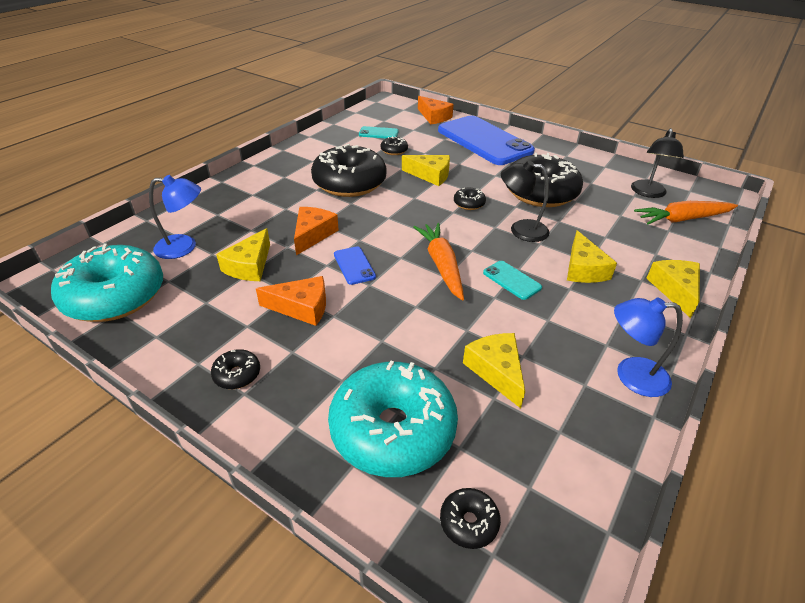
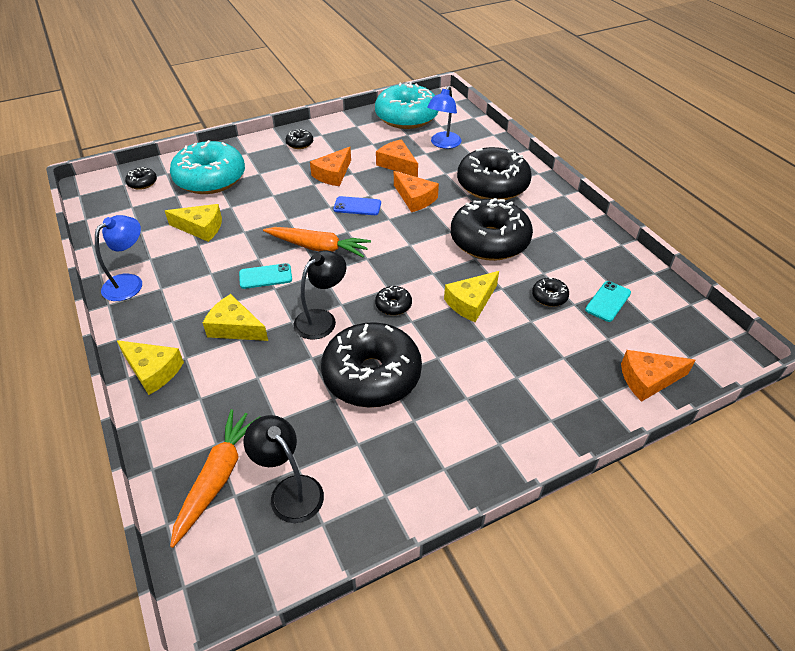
camera: 120 degrees right, 5 degrees up
yellow cheese [216,228,270,281] -> orange cheese [376,139,418,177]
blue phone [438,116,535,165] -> none
none -> black donut [457,147,531,200]

